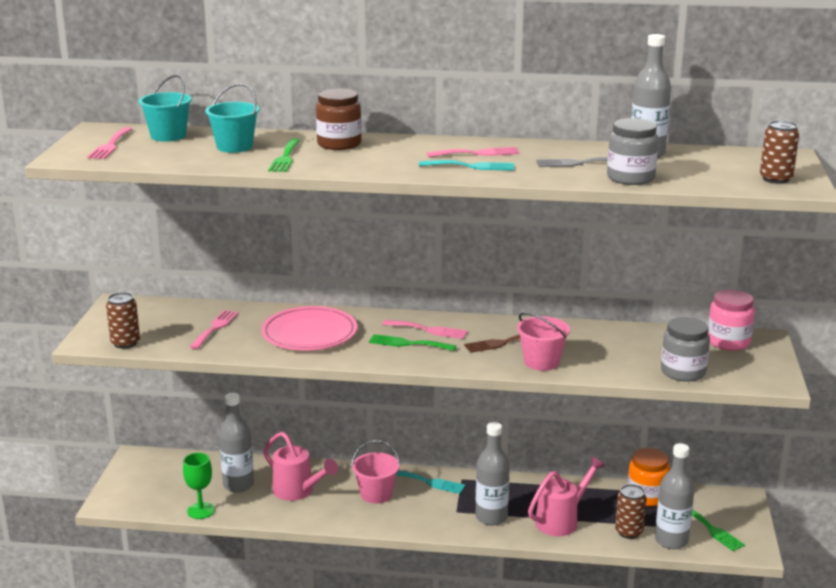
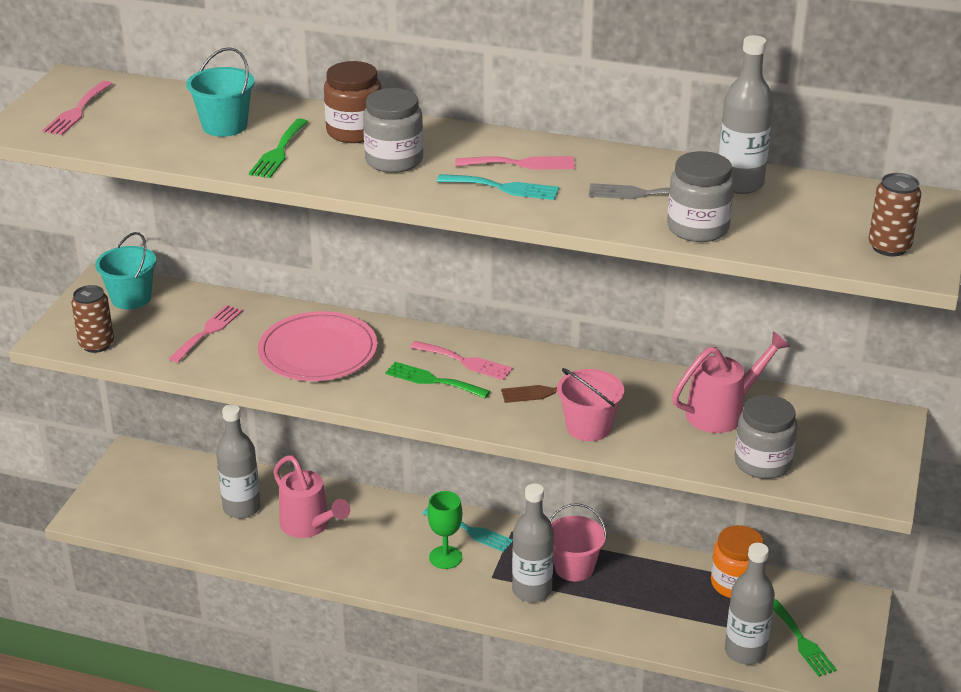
camera: 10 degrees right, 10 degrees up
turquoise bucket [139,75,192,142] -> turquoise bucket moved to [95,232,156,309]
green goblet [183,453,215,519] -> green goblet moved to [428,491,462,569]
pink bucket [351,440,400,504] -> pink bucket moved to [549,503,607,581]
pink watering can [528,456,605,536] -> pink watering can moved to [672,331,790,433]
brown can [615,484,647,539] -> none
pink jar [708,289,755,351] -> none
none -> grey jar [363,88,423,173]

